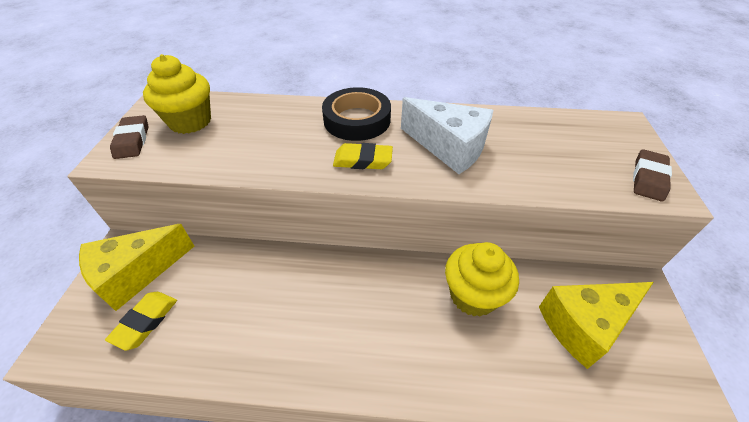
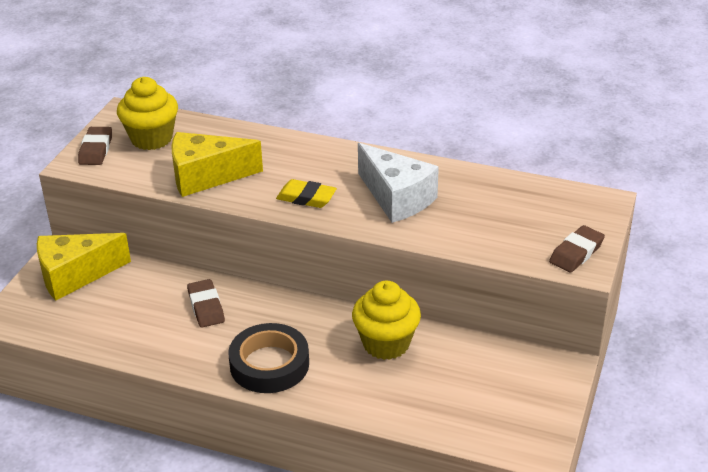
camera: 15 degrees right, 10 degrees down
yellow eraser [105,292,177,351] -> none
black tape [322,87,391,141] -> black tape moved to [228,323,309,393]
yellow cheese [539,282,654,369] -> yellow cheese moved to [172,132,263,197]
none -> brown eraser [187,279,225,328]

